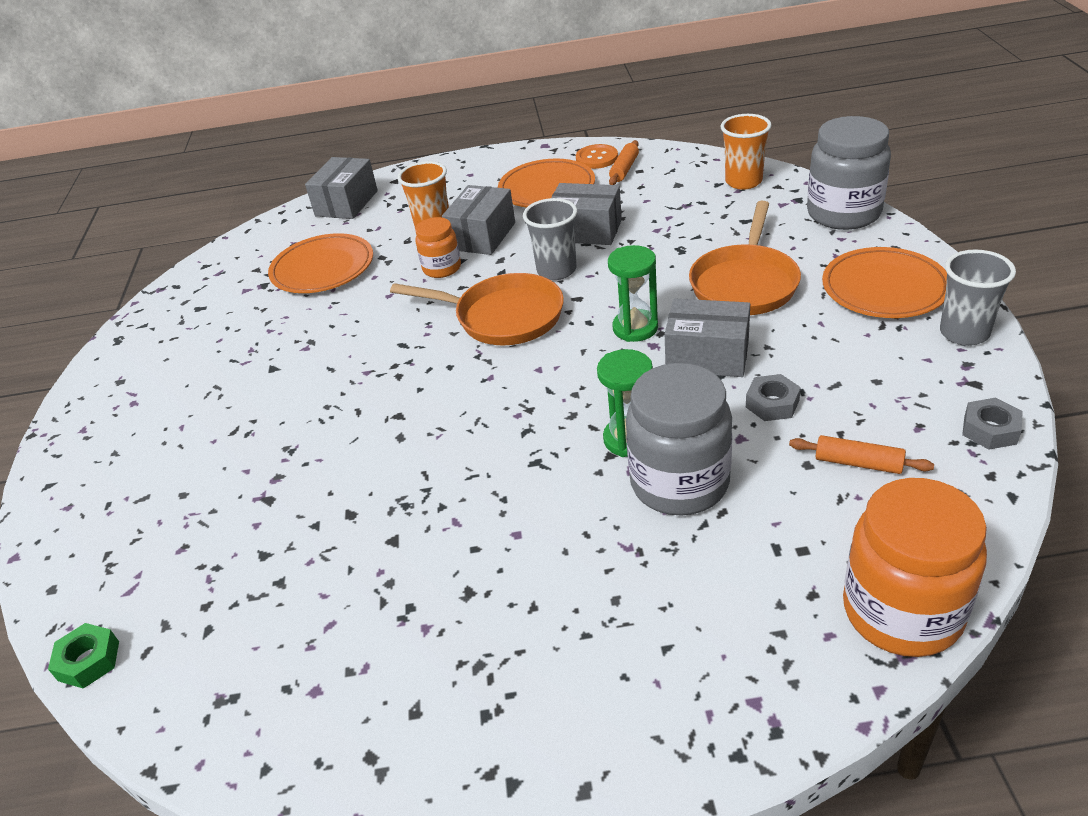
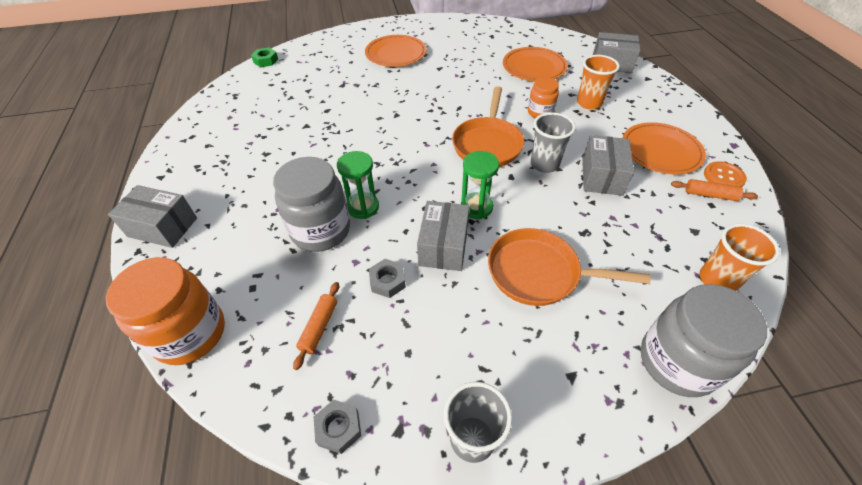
camera: 80 degrees right, 10 degrees up
grey box [442,185,515,255] -> grey box moved to [108,185,197,248]
orange plate [822,247,947,318] -> orange plate moved to [365,35,426,67]

